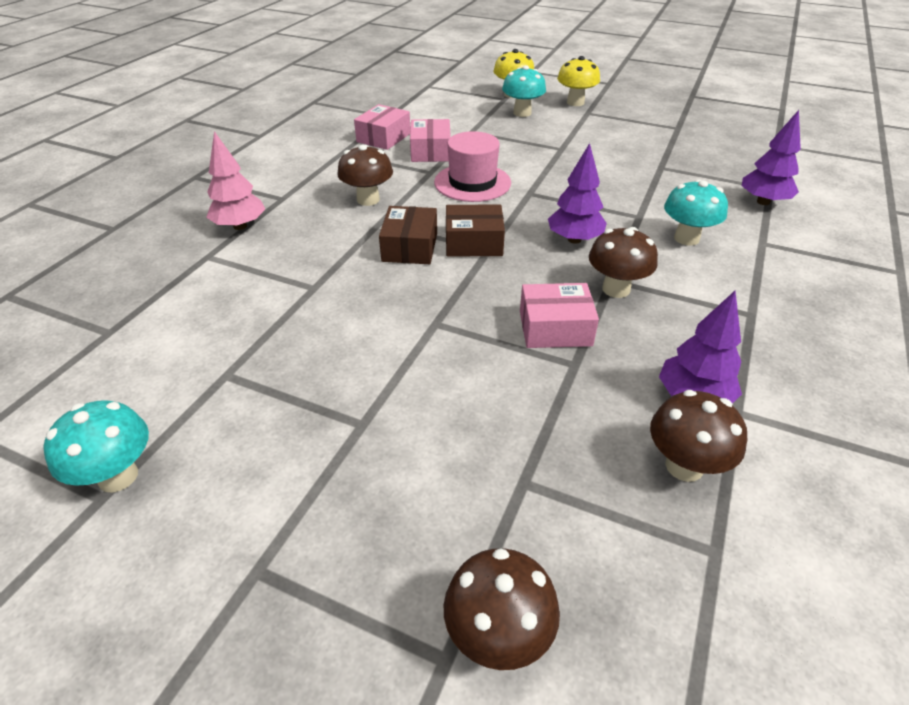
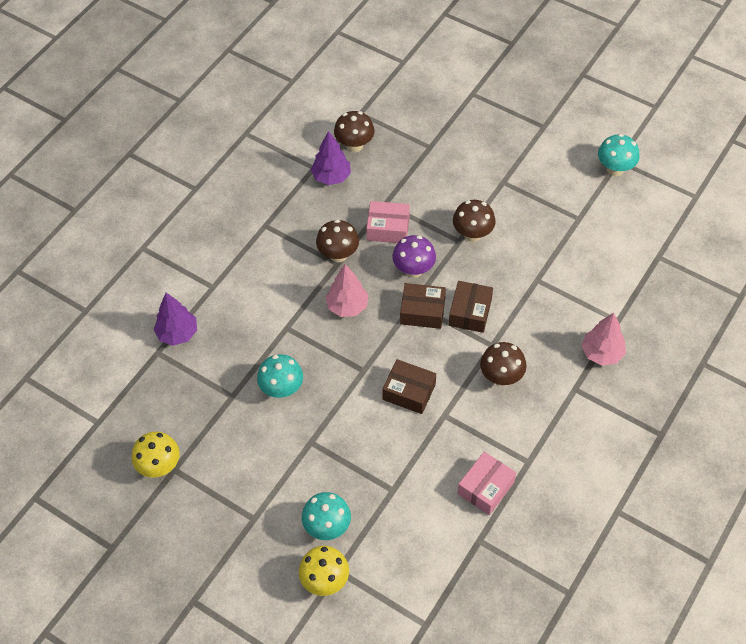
camera: 170 degrees left, 15 degrees up
pink box [410,119,451,162] -> none
pink hat [434,131,511,202] -> brown box [382,359,436,414]
brown mushroom [444,548,560,670] -> brown mushroom moved to [453,200,496,242]
purple tree [548,143,607,244] -> pink tree [325,264,369,317]
yellow mushroom [557,56,600,106] -> yellow mushroom moved to [132,432,180,477]
turquoise mushroom [664,180,728,246] -> turquoise mushroom moved to [257,354,303,398]
none -> purple mushroom [393,235,436,278]

